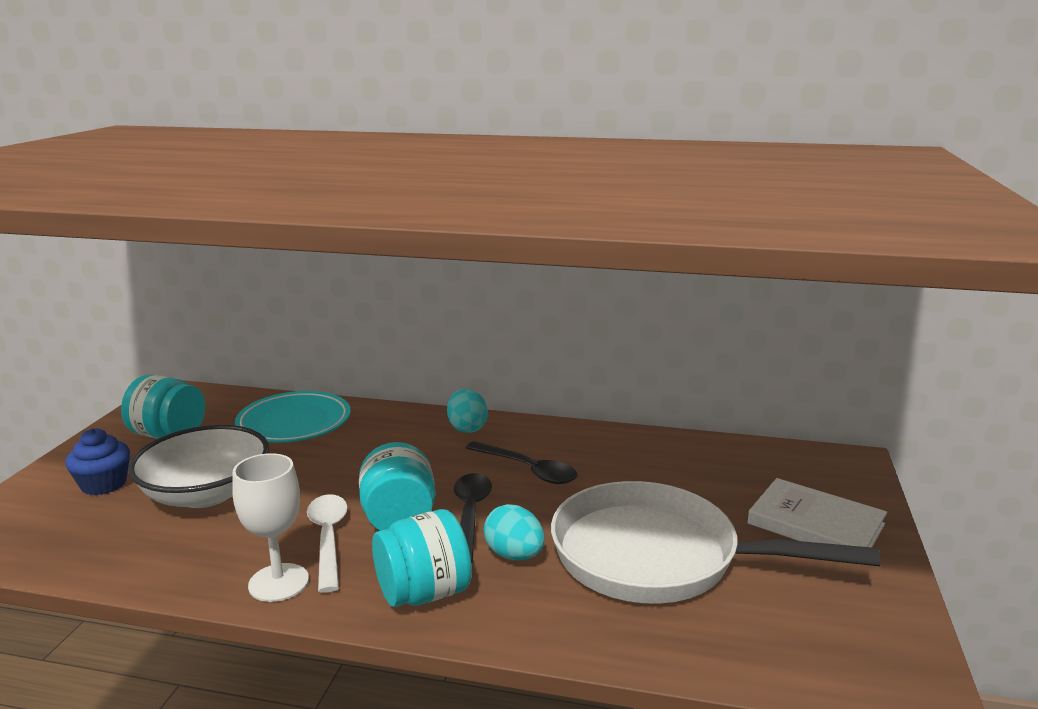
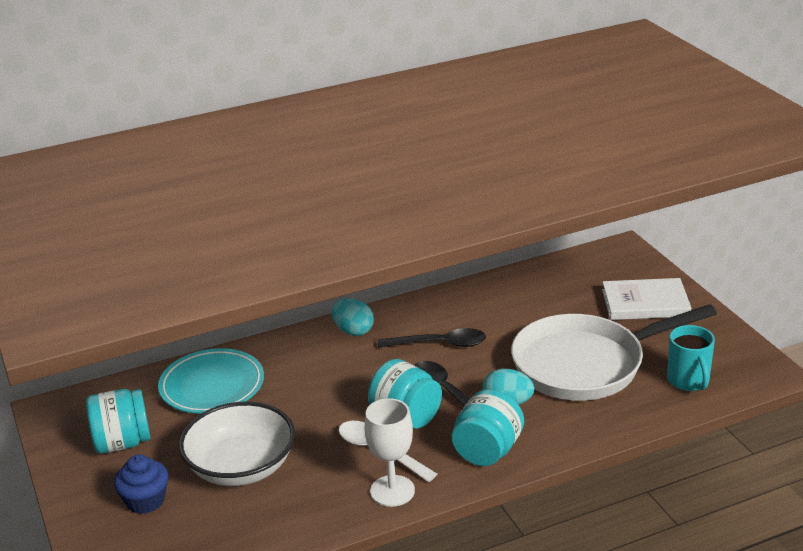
camera: 35 degrees left, 10 degrees up
none -> turquoise mug [667,325,715,391]

